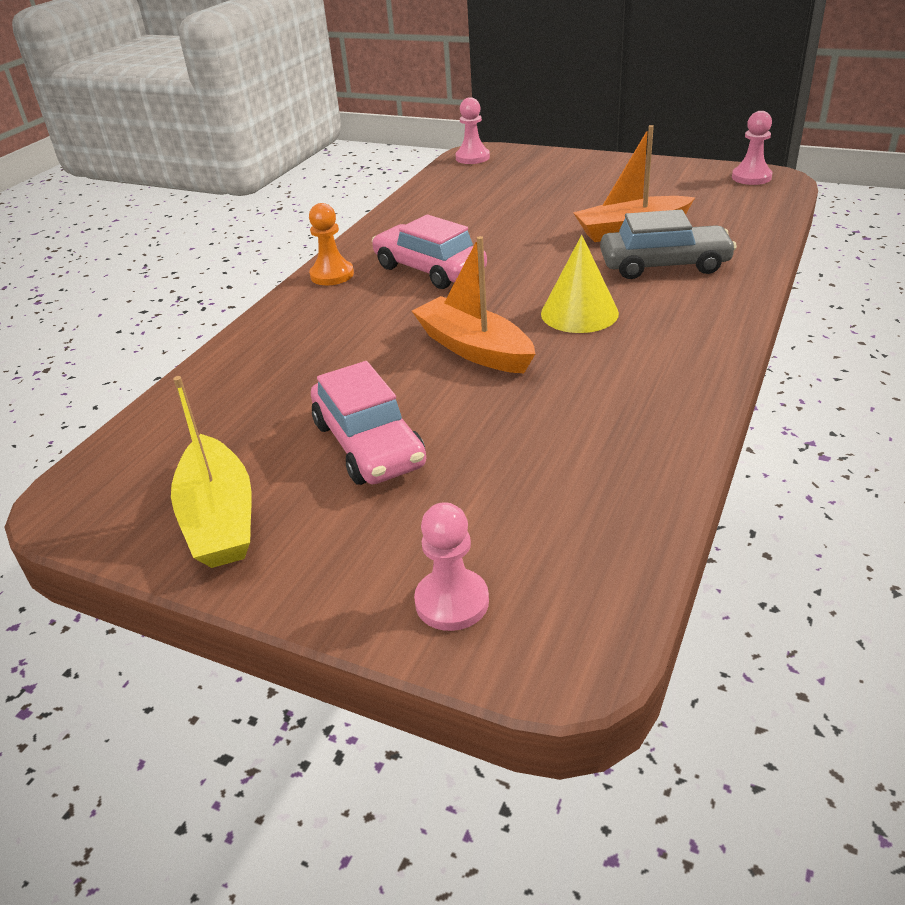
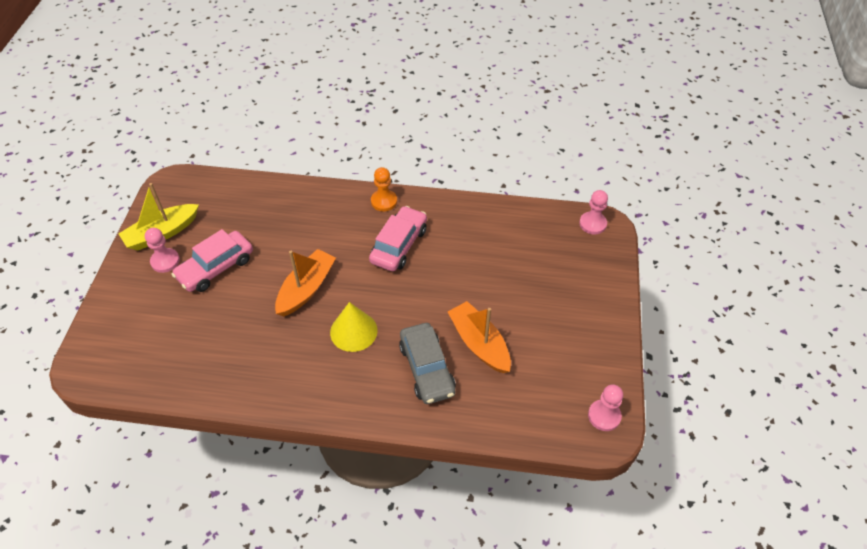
camera: 70 degrees right, 15 degrees up
pink pawn [414,502,489,631] -> pink pawn moved to [145,228,180,273]

